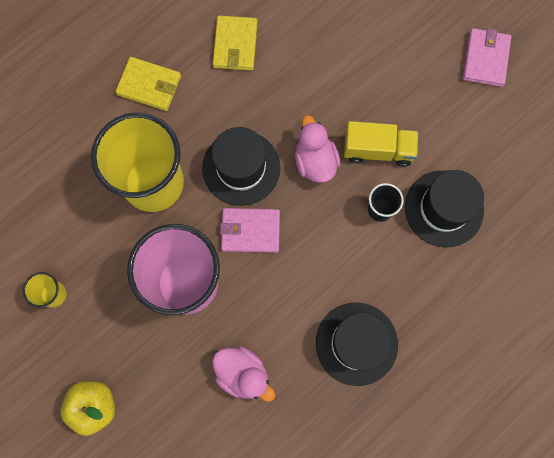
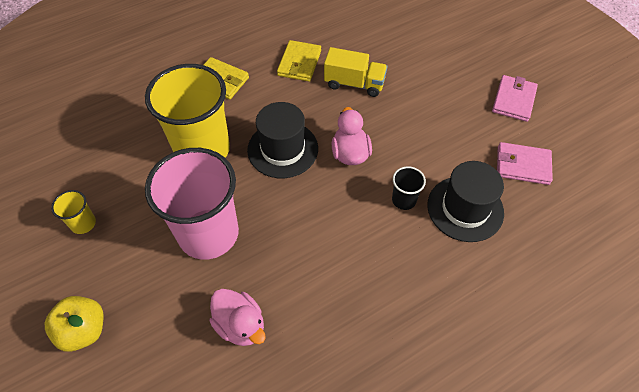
camera: 10 degrees right, 20 degrees down
pink wallet [220,208,280,253] -> pink wallet moved to [497,142,553,185]
black hat [316,303,398,386] -> none
yellow truck [344,121,418,167] -> yellow truck moved to [324,47,387,97]

